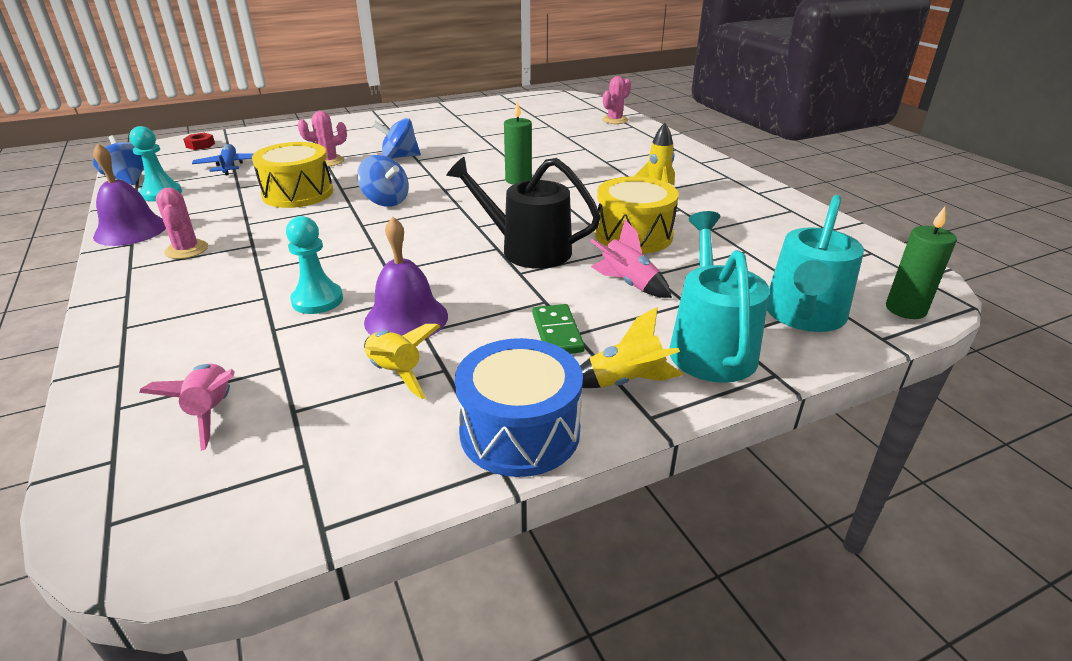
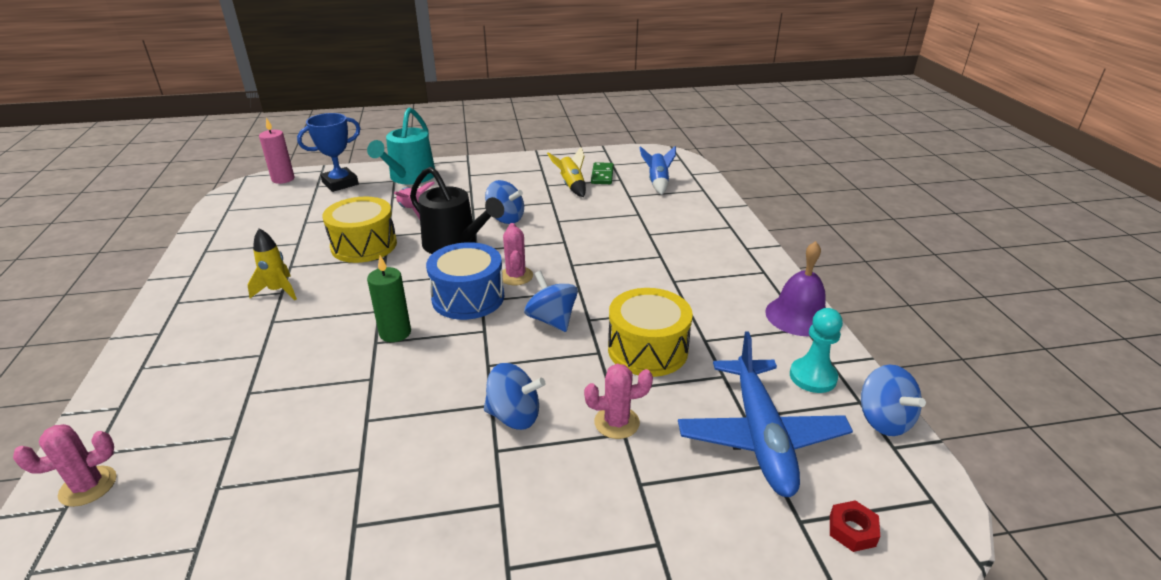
camera: 165 degrees left, 0 degrees up
pink rocket [139,364,235,451] -> blue rocket [639,146,676,195]
pink cactus [156,188,208,259] -> pink cactus moved to [502,223,533,285]
blue plane [192,144,253,175] -> blue plane [678,332,853,497], size x1.73
turquoise pawn [286,216,343,314] -> none
purple bell [364,217,448,338] -> none
blue drum [455,338,583,477] -> blue drum moved to [426,242,504,320]
green domino [532,304,585,354] -> green domino moved to [591,162,614,184]
yellow rocket [580,307,683,388] -> none
turquoise watering can [767,195,864,332] -> blue trophy [297,113,361,192]
green candle [886,207,957,319] -> pink candle [259,118,295,184]
none -> blue spinning top [485,180,524,224]

